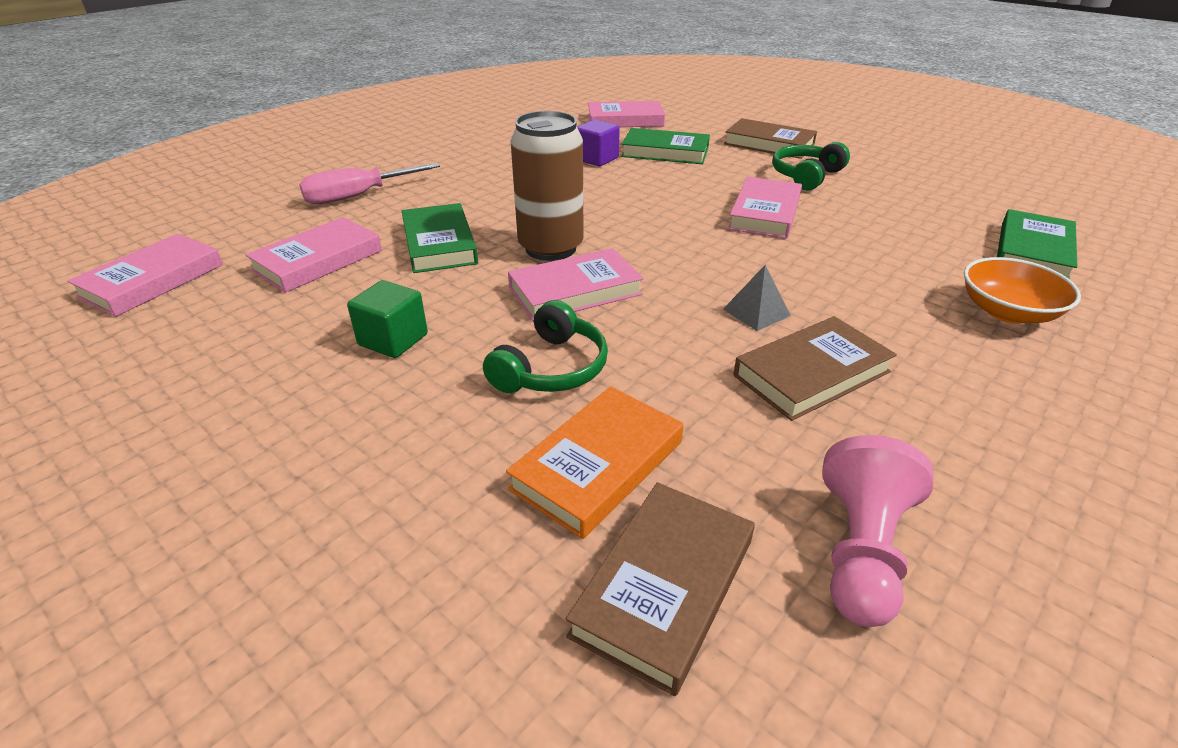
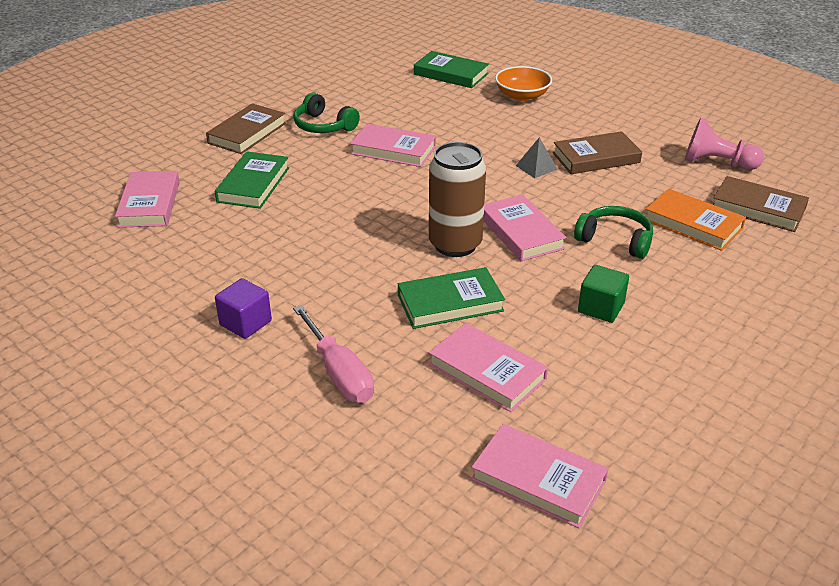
camera: 90 degrees left, 0 degrees up
purple cube [577,120,620,166] -> purple cube moved to [215,278,272,339]
brown book [733,316,897,421] -> brown book turned 75 degrees counterclockwise [553,131,642,174]

